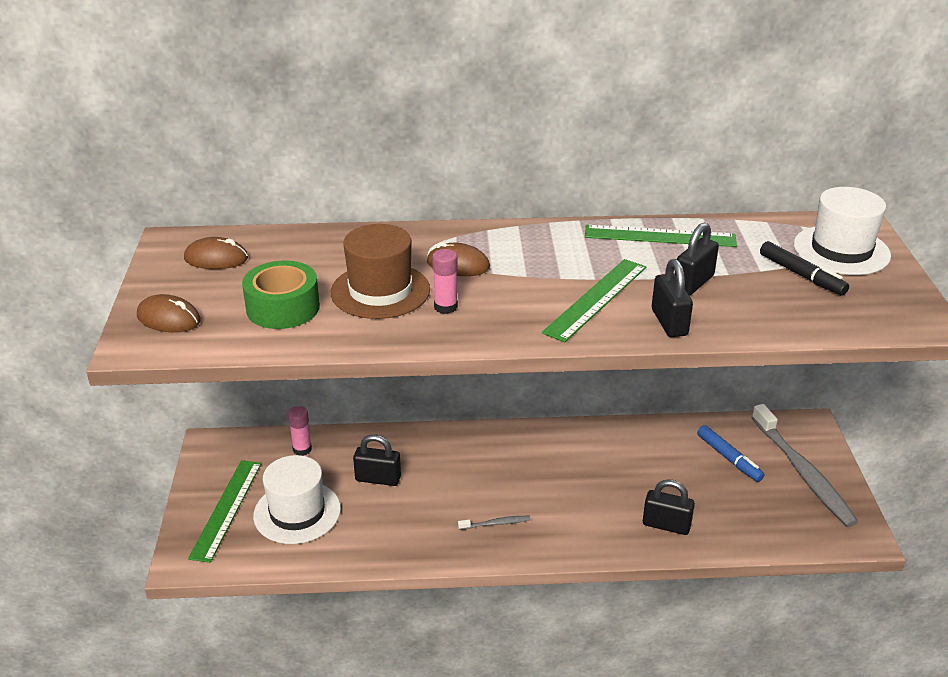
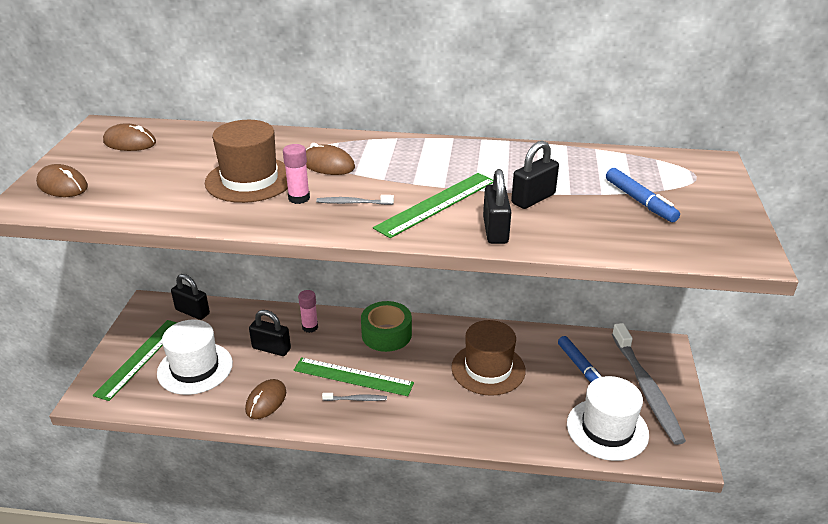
camera: 10 degrees right, 0 degrees up
green tape [242,261,320,329] -> green tape moved to [361,301,412,352]
pink glue stick [288,406,312,456] -> pink glue stick moved to [298,290,318,333]
green ruler [585,225,737,247] -> green ruler moved to [293,357,414,396]
black padlock [643,479,695,535] -> black padlock moved to [171,274,210,320]
black marker [760,241,849,296] -> blue marker [606,168,680,222]
white hat [794,187,891,275] -> white hat moved to [567,376,649,461]
none -> brown mouse [245,379,286,419]
none -> grey toothbrush [316,195,394,205]
none -> brown hat [451,320,526,396]

